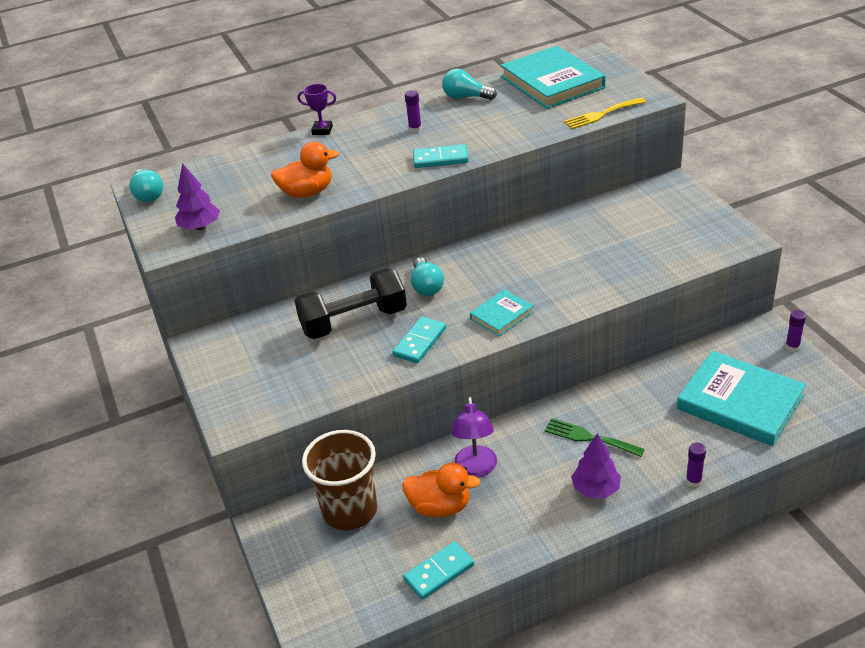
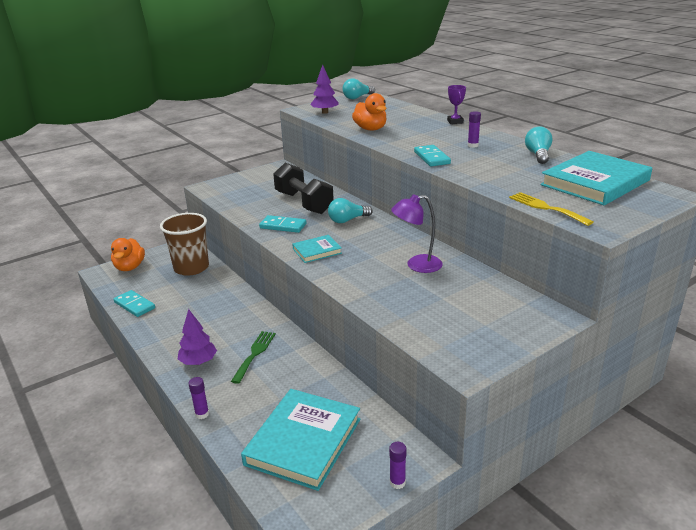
camera: 75 degrees right, 10 degrees down
orange duck [402,463,481,517] -> orange duck moved to [111,238,145,271]
purple lamp [451,396,497,477] -> purple lamp moved to [391,194,443,273]
turquoise book [470,289,534,336] -> turquoise book turned 60 degrees counterclockwise [292,235,342,263]

